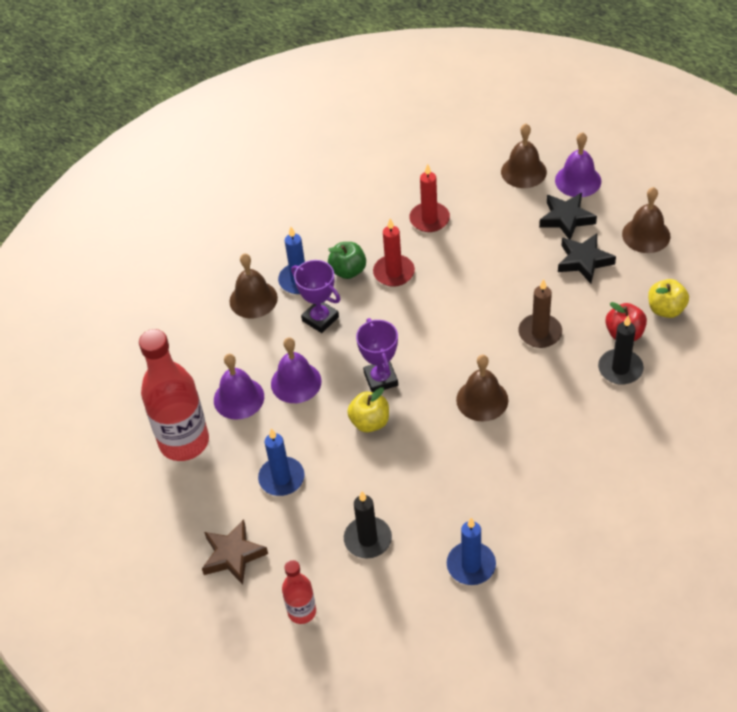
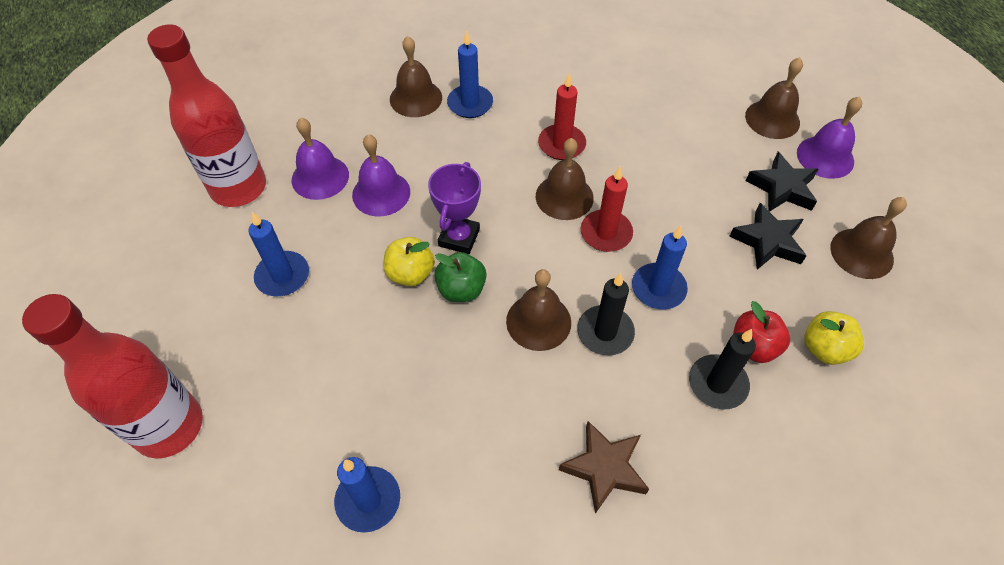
camera: 30 degrees right, 5 degrees up
brown star [202,519,268,585] -> brown star moved to [559,421,649,514]
red bottle [282,560,316,624] -> red bottle [22,294,203,459], size x1.94
purple trophy [291,260,340,333] -> none
green apple [328,242,366,279] -> green apple moved to [434,252,487,302]
black candle [344,492,392,558] -> black candle moved to [577,273,635,356]
red candle [409,164,450,232] -> red candle moved to [581,166,633,252]
brown candle [518,279,562,348] -> blue candle [632,225,688,310]
none -> brown bell [536,138,594,220]

